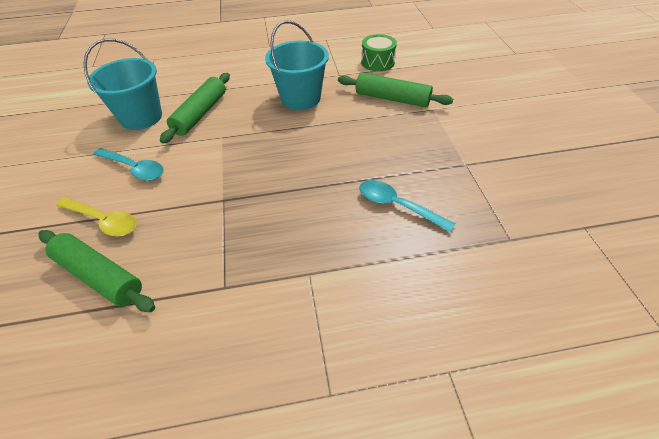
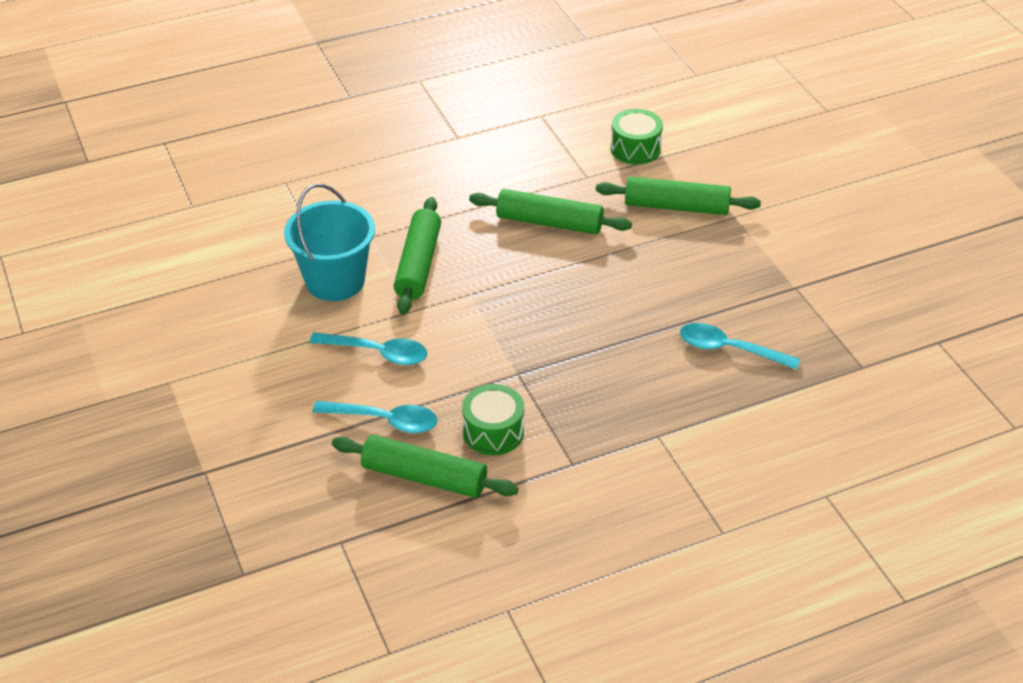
camera: 15 degrees left, 5 degrees down
yellow spoon [56,197,137,236] -> turquoise spoon [313,401,437,433]
turquoise bucket [265,21,329,110] -> green rolling pin [469,189,632,235]
none -> green drum [462,384,524,455]

